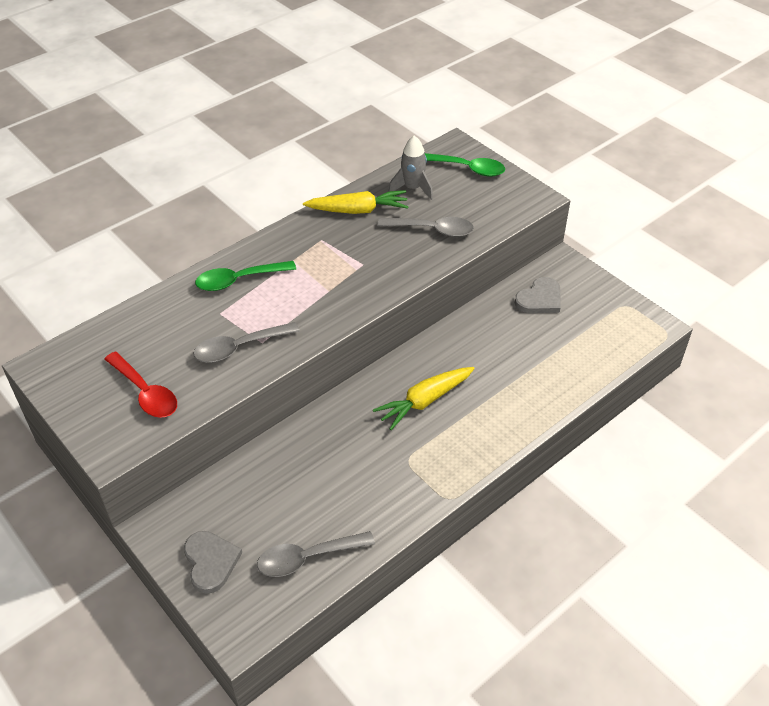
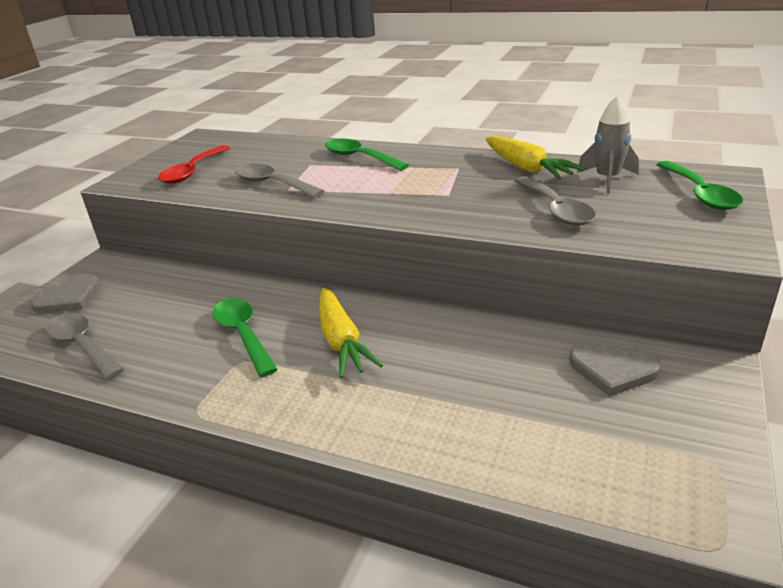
camera: 65 degrees right, 15 degrees down
yellow carrot [373,367,474,430] -> yellow carrot turned 135 degrees counterclockwise [319,288,383,378]
none -> green spoon [212,298,278,377]

